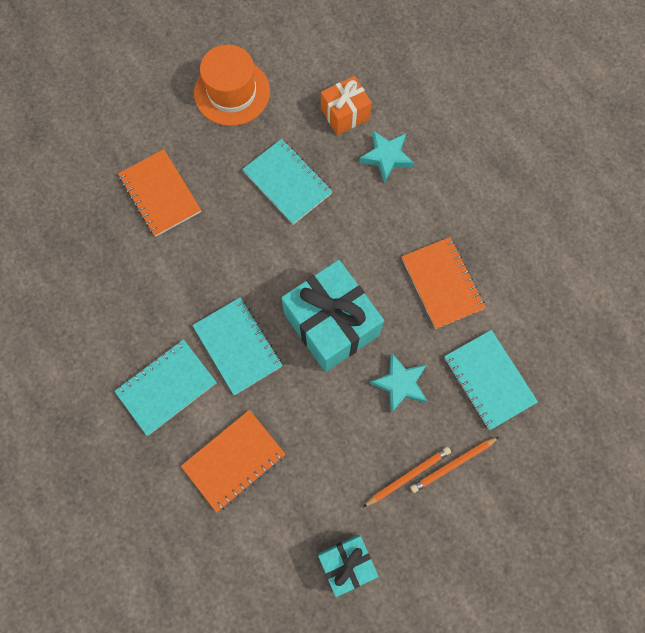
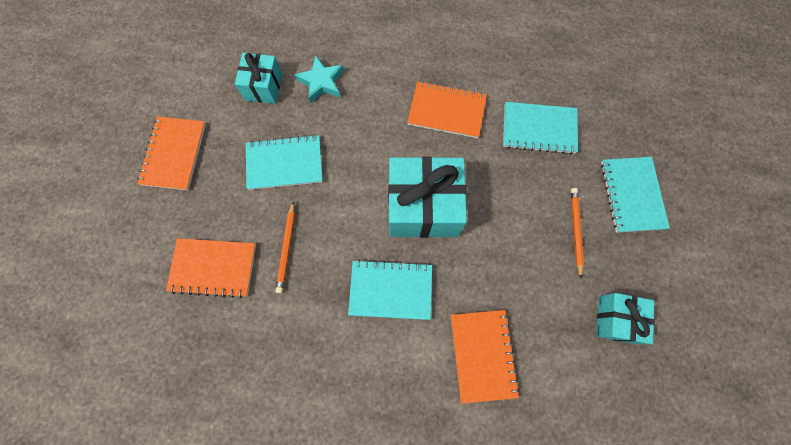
camera: 55 degrees left, 0 degrees up
turquoise notebook [114,339,217,436] -> turquoise notebook moved to [601,157,670,233]
orange hat [194,44,270,126] -> orange notebook [137,116,206,190]
orange gift [321,76,372,135] -> turquoise gift [235,53,282,104]
turquoise star [370,353,427,413] -> none
orange pencil [410,436,500,493] -> orange pencil moved to [276,202,295,293]

